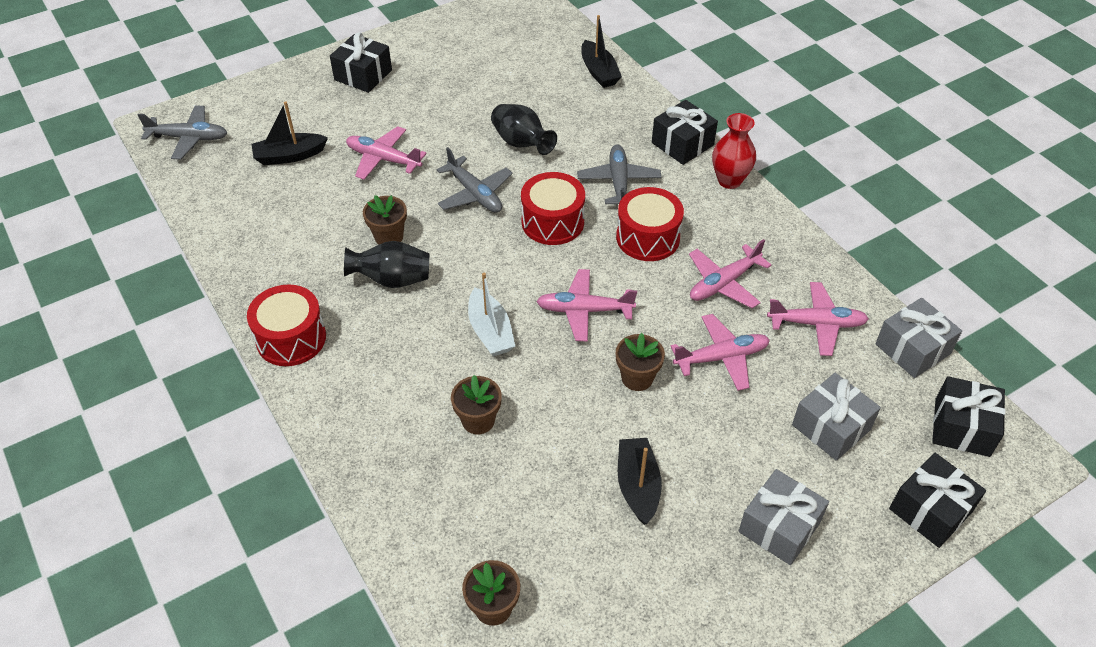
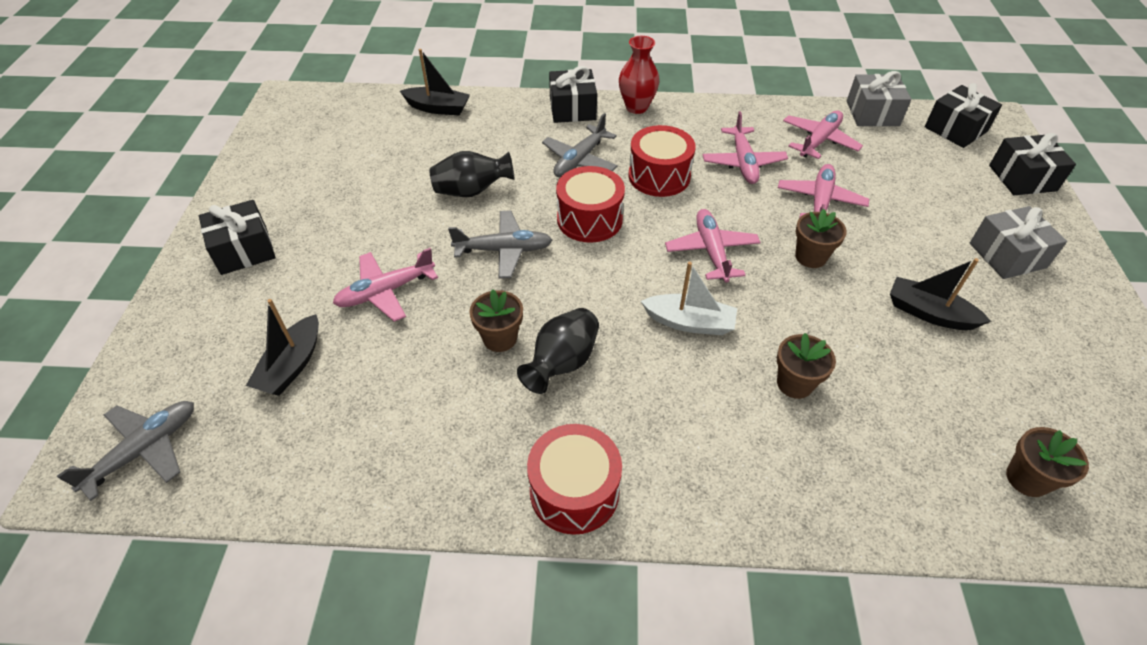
camera: 55 degrees left, 0 degrees up
pink plane [536,269,637,341] -> pink plane turned 135 degrees clockwise [665,209,761,283]
grey plane [577,144,661,204] -> grey plane turned 90 degrees counterclockwise [542,113,618,177]
grey gift [792,373,881,461] -> none

